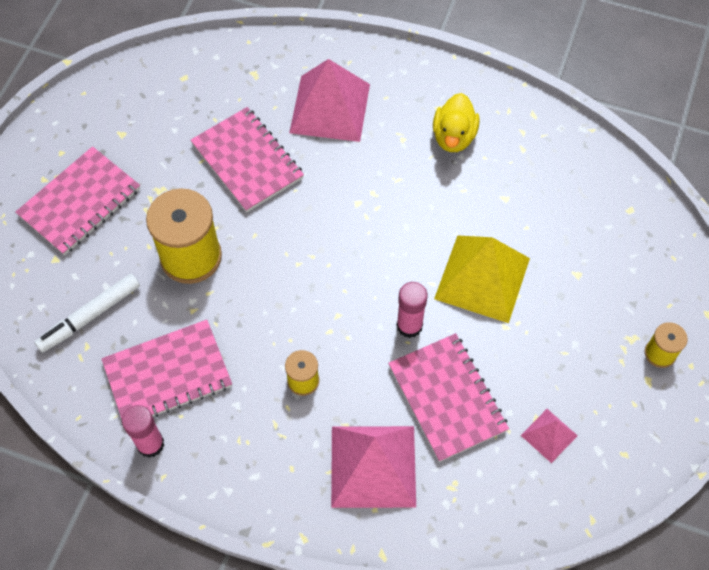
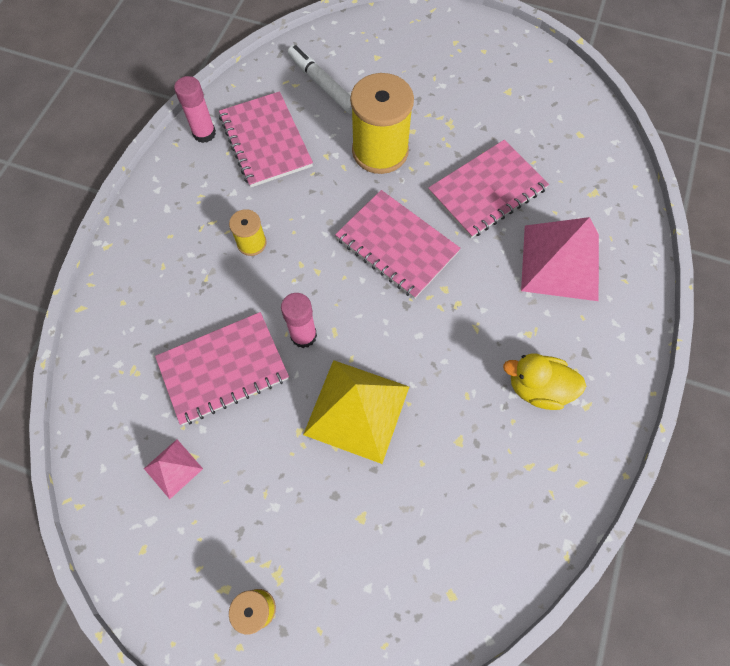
camera: 90 degrees right, 5 degrees up
pink notebook [16,146,140,255] -> pink notebook moved to [335,190,461,299]
pink pyramid [331,426,416,508] -> none

